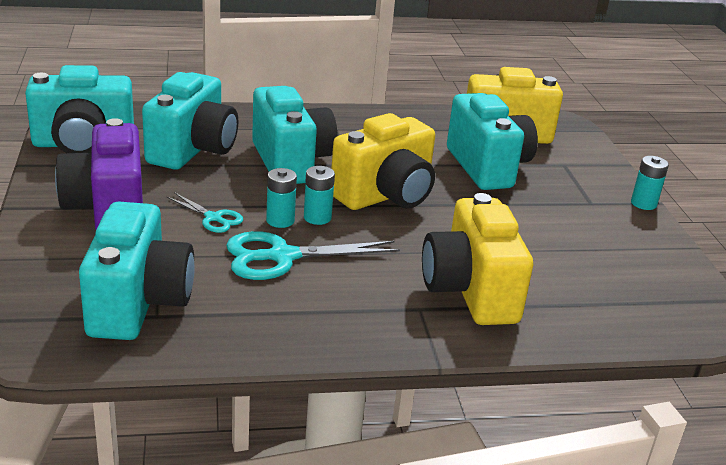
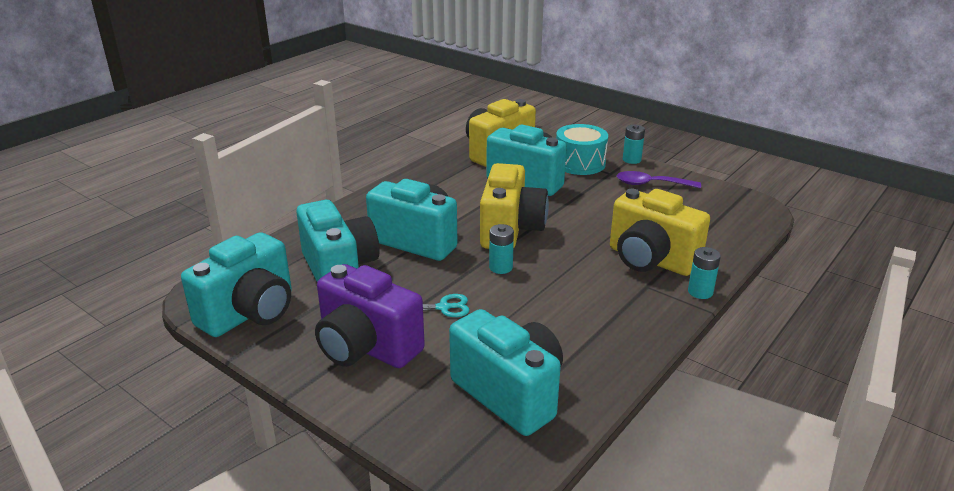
camera: 40 degrees left, 0 degrees up
turquoise scissors [226,231,400,280] -> none
turquoise battery [266,168,297,228] -> turquoise battery moved to [688,247,721,299]
none -> turquoise drum [556,124,608,175]
none -> purple spoon [617,171,701,188]

